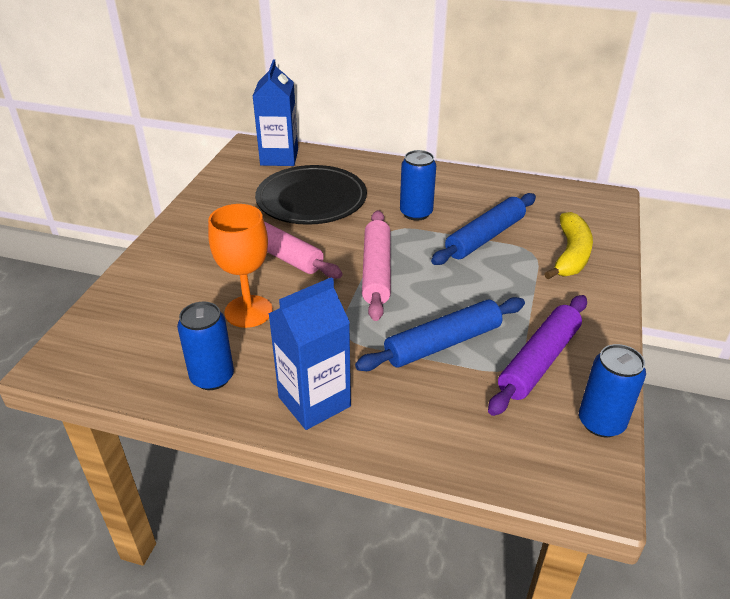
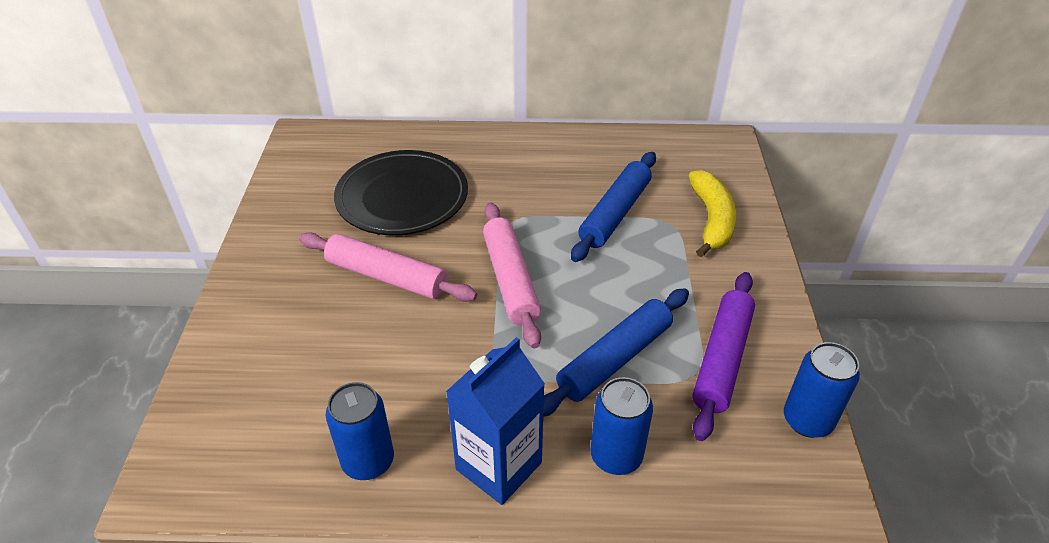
camera: 15 degrees left, 5 degrees up
orange goblet [208,204,273,328] -> none
blue carton [253,59,298,166] -> none
blue can [400,150,436,221] -> blue can moved to [590,377,653,475]

